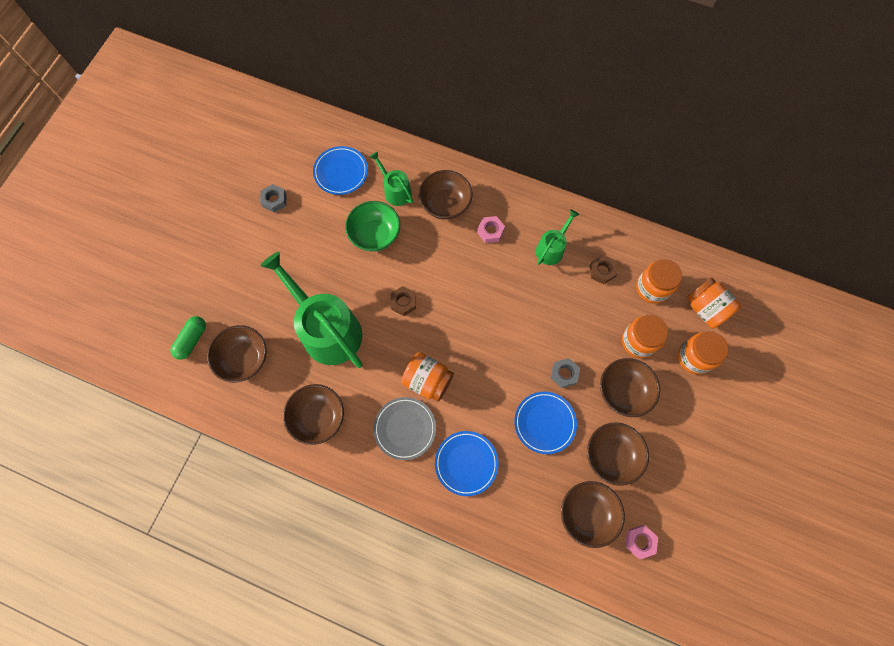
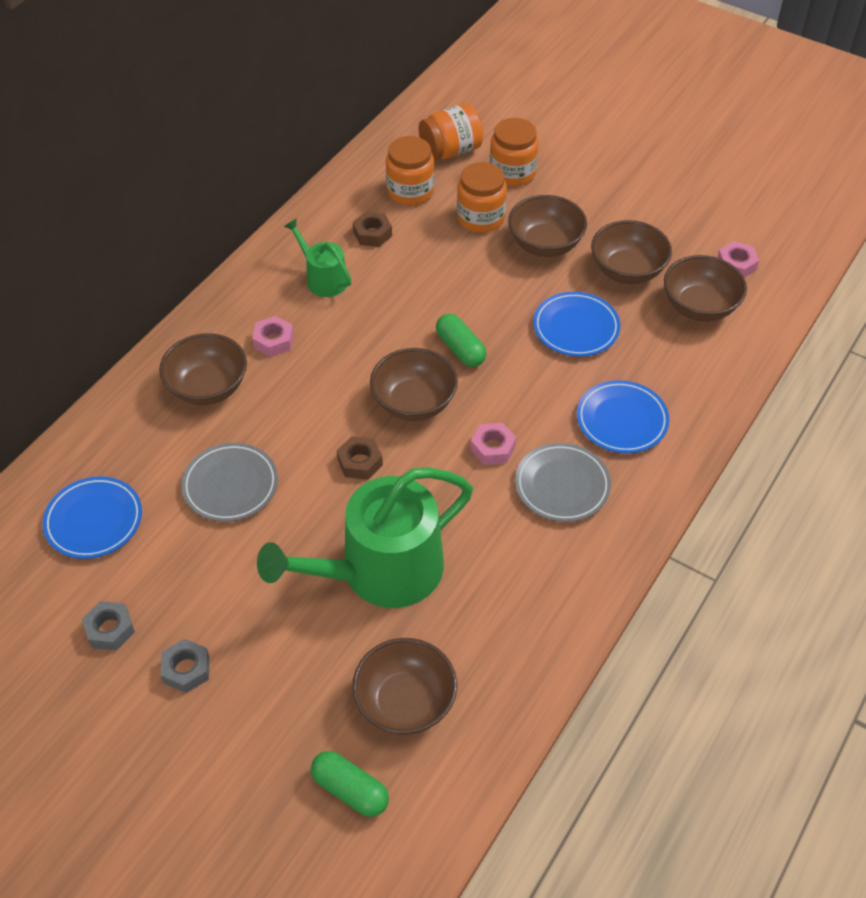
camera: 80 degrees left, 20 degrees down
brown bowl [283,384,344,445] -> brown bowl moved to [370,348,458,421]
green bowl [345,201,400,252] -> grey plate [181,443,278,522]
green watering can [370,152,413,206] -> none
orange jar [401,352,454,402] -> pink nut [470,423,516,465]
grey nut [550,358,580,388] -> grey nut moved to [161,639,209,693]
none -> green capsule [436,314,487,367]

